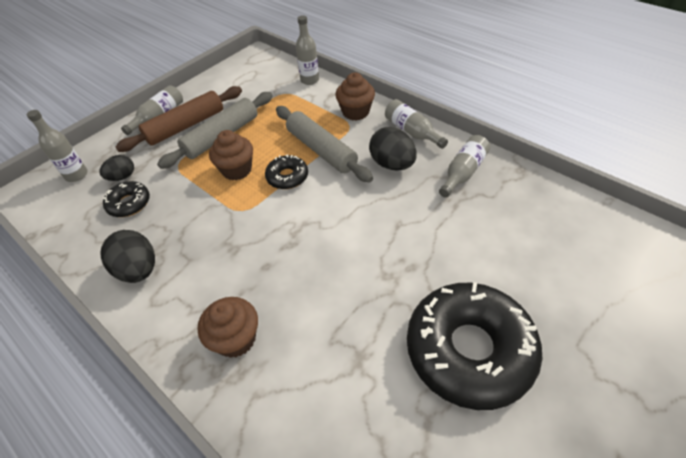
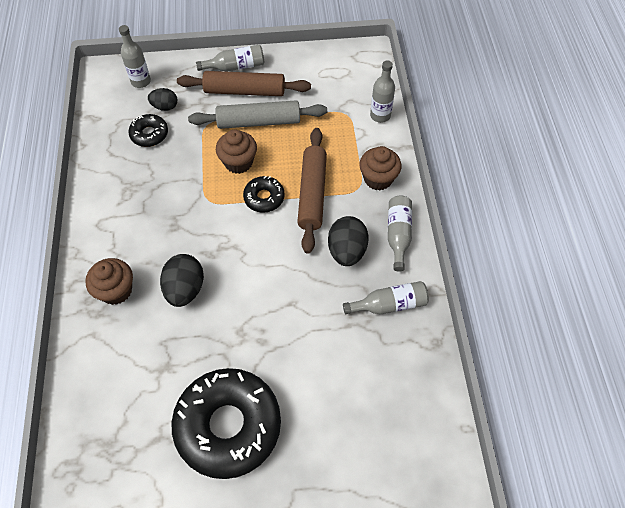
camera: 40 degrees right, 10 degrees up
black egg [100,230,155,283] -> black egg moved to [160,254,204,307]
grey rolling pin [276,106,373,182] -> brown rolling pin [297,128,327,254]

